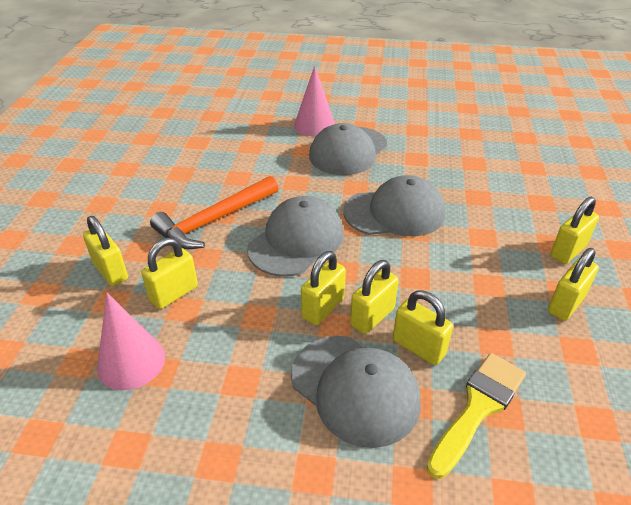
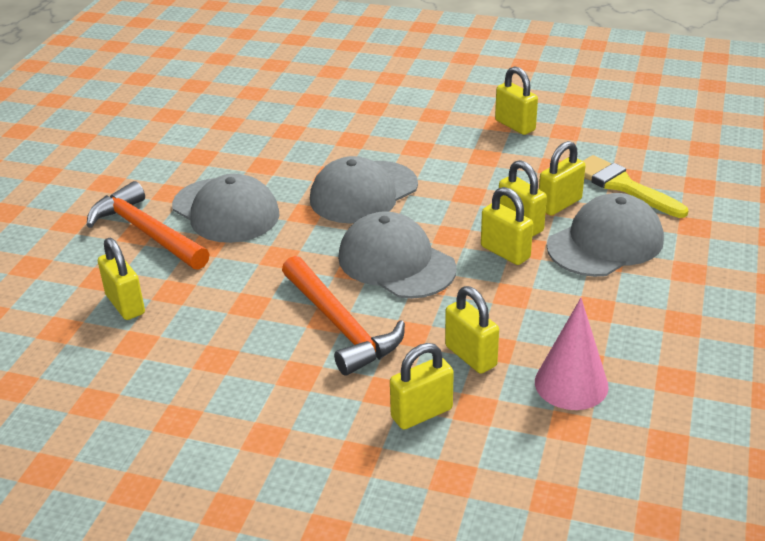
camera: 80 degrees left, 5 degrees down
pink cone [294,65,335,137] -> orange hammer [87,181,210,270]
grey cap [343,175,445,236] -> grey cap turned 135 degrees counterclockwise [310,156,418,224]
yellow padlock [550,197,599,264] -> yellow padlock moved to [98,238,145,320]

